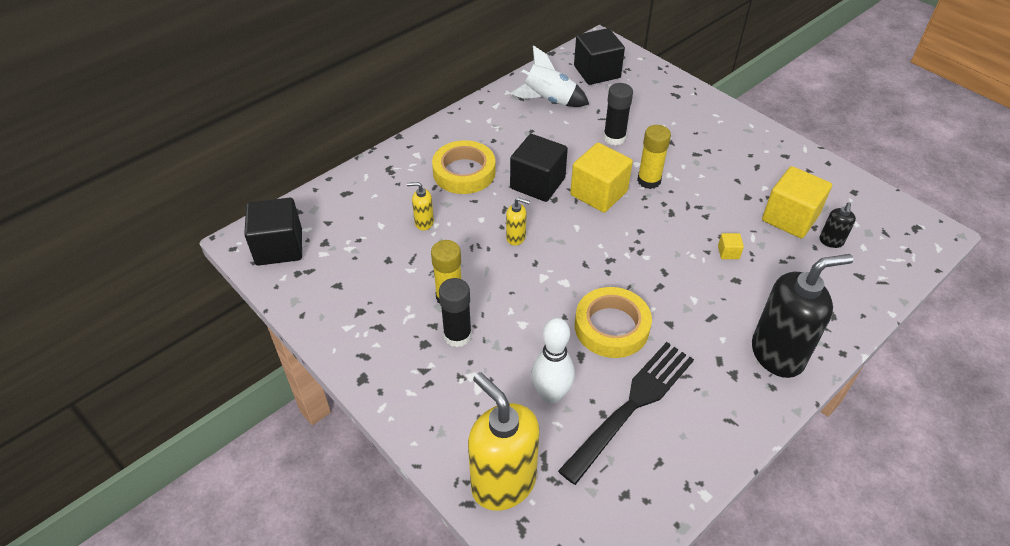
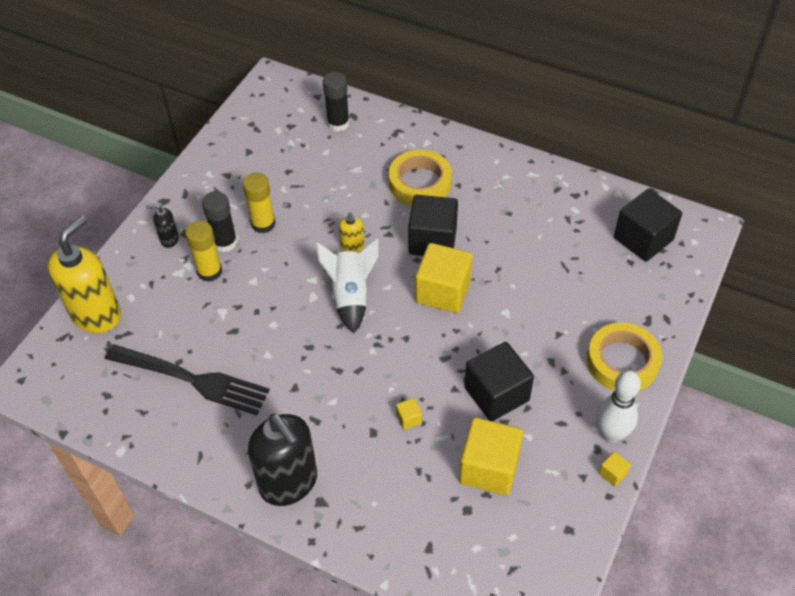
camera: 70 degrees right, 5 degrees up
black cube [244,198,302,266] -> black cube moved to [464,342,534,421]
yellow soap dispenser [407,182,434,230] -> none
white rocket [510,45,589,107] -> white rocket moved to [315,239,379,333]
white bowling pin [531,318,575,404] -> white bowling pin moved to [596,370,641,443]
yellow tape [575,287,652,358] -> yellow tape moved to [587,322,662,391]
black glue stick [603,83,633,145] -> black glue stick moved to [323,72,350,132]
yellow glue stick [637,125,671,189] -> yellow glue stick moved to [185,221,222,282]
black soap dispenser [820,202,856,248] -> black soap dispenser moved to [146,204,179,248]
none -> yellow cube [599,451,631,486]

